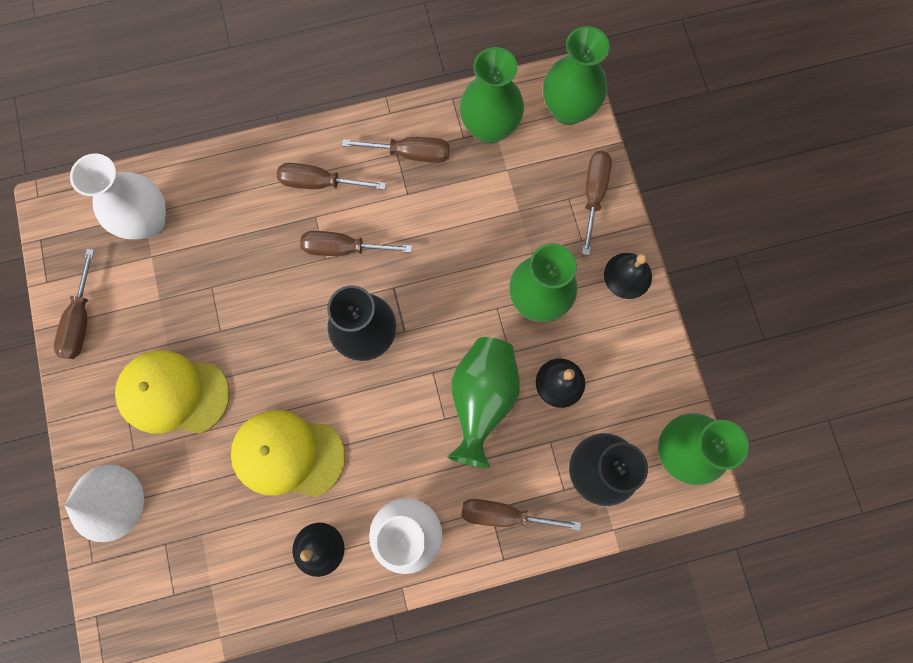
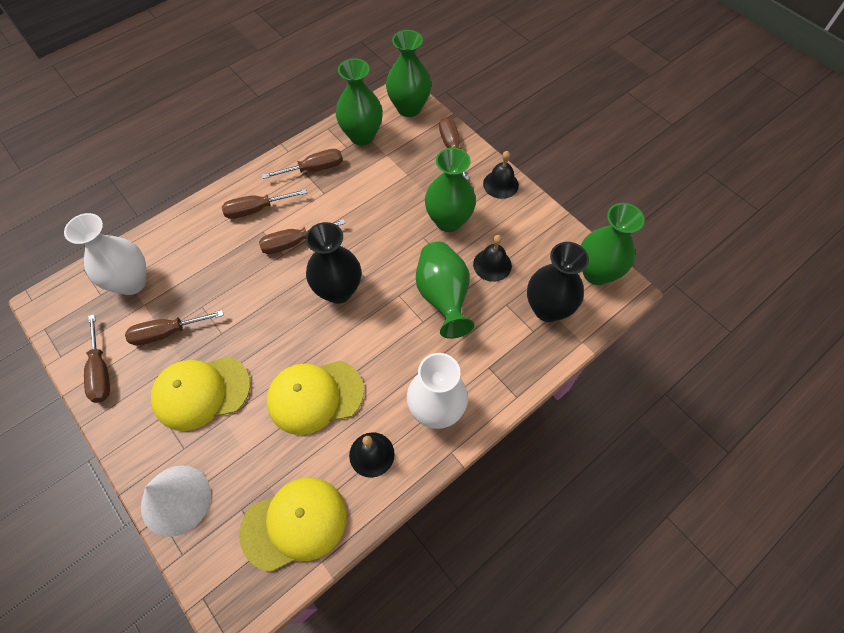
camera: 25 degrees left, 15 degrees down
brown screwdriver [461,499,581,530] -> brown screwdriver moved to [125,310,224,346]
none -> yellow cap [239,477,347,572]

